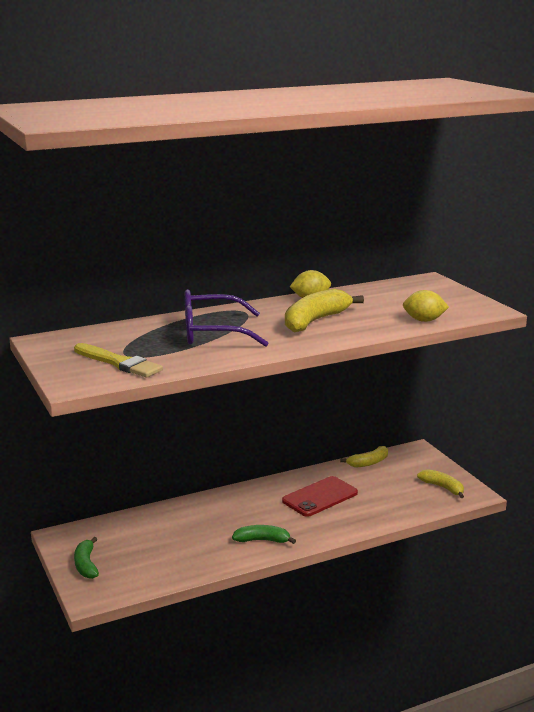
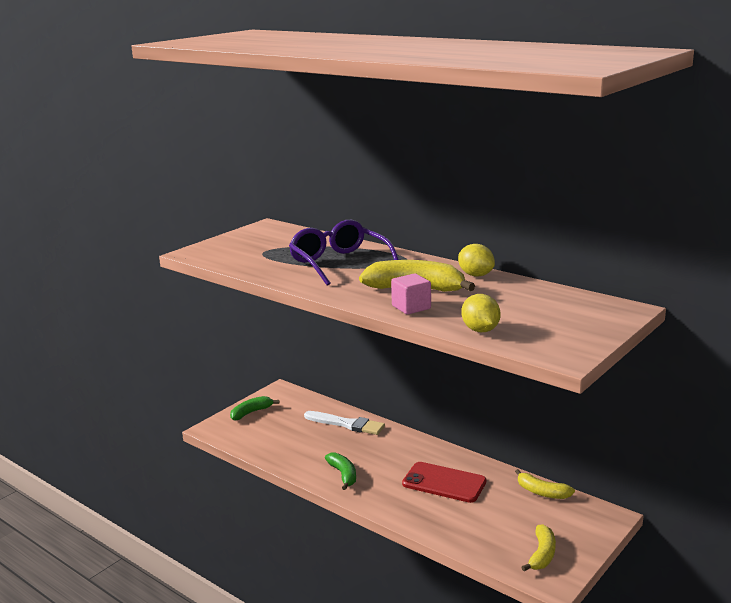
camera: 65 degrees right, 0 degrees up
yellow brush [74,343,163,378] -> none
none -> white brush [304,411,385,435]
none -> pink cube [391,274,431,314]

